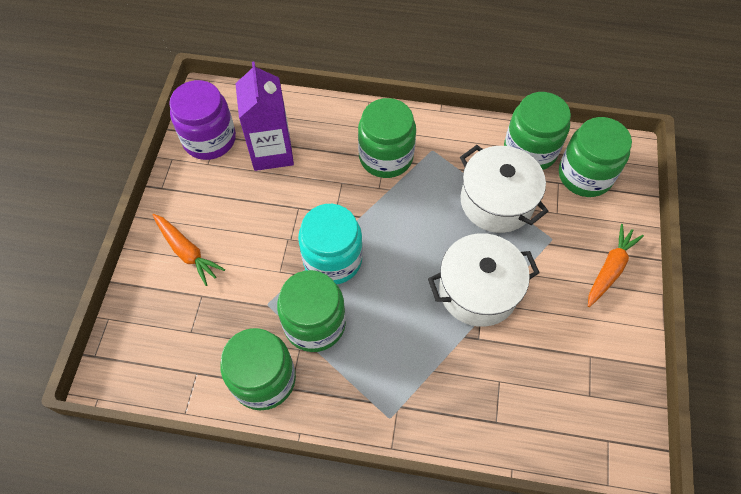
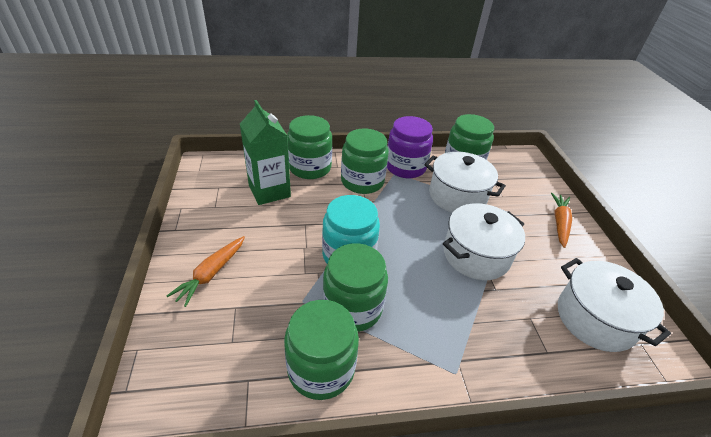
camera: 20 degrees left, 20 degrees down
orange carrot [153,214,225,286] -> orange carrot turned 90 degrees clockwise [167,236,245,307]
purple jar [169,80,236,160] -> purple jar moved to [387,116,433,178]
purple carton [235,62,294,171] -> green carton [240,100,291,205]
green jar [559,117,632,197] -> green jar moved to [287,115,332,179]
none -> white pot [558,258,671,352]

